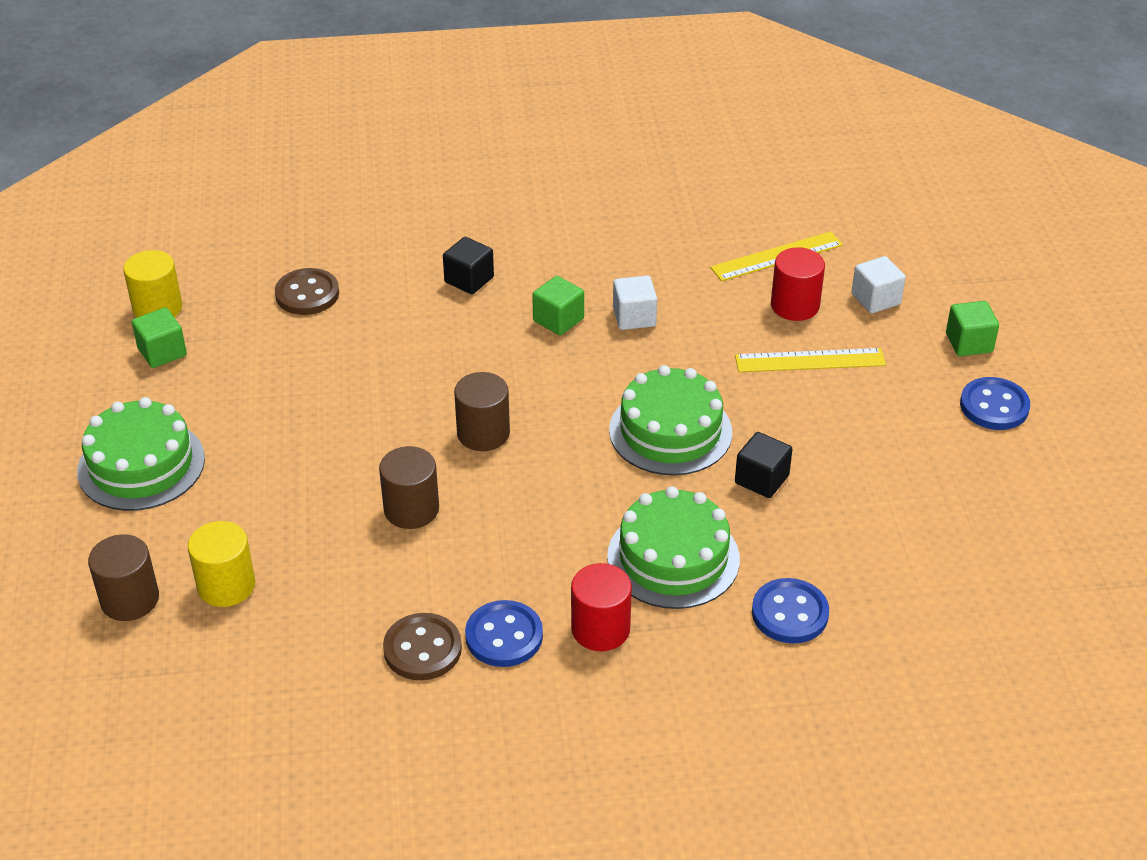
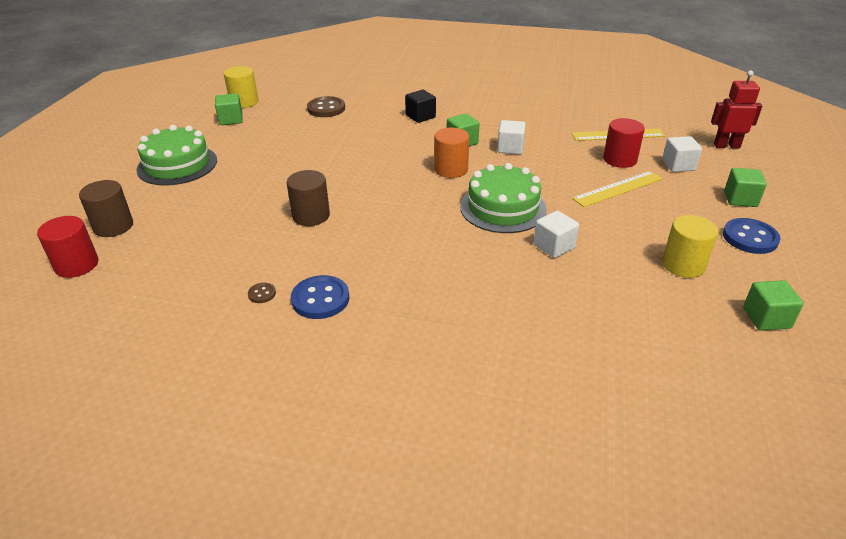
camera: 20 degrees right, 5 degrees down
yellow cylinder [188,521,255,607] -> yellow cylinder moved to [662,215,718,278]
brown button [383,613,462,680] -> brown button [248,283,276,303], size x0.48
brown cylinder [454,372,510,451] -> none
red cylinder [571,563,632,651] -> red cylinder moved to [37,216,98,278]
green cake [607,486,740,609] -> none
yellow ruler [735,348,886,372] -> yellow ruler turned 45 degrees counterclockwise [572,171,663,207]
black cube [735,432,793,498] -> white cube [533,211,579,258]
blue button [752,578,829,644] -> none
none -> orange cylinder [434,128,469,178]
none -> red robot [711,70,762,148]
none -> green cube [743,280,804,330]

